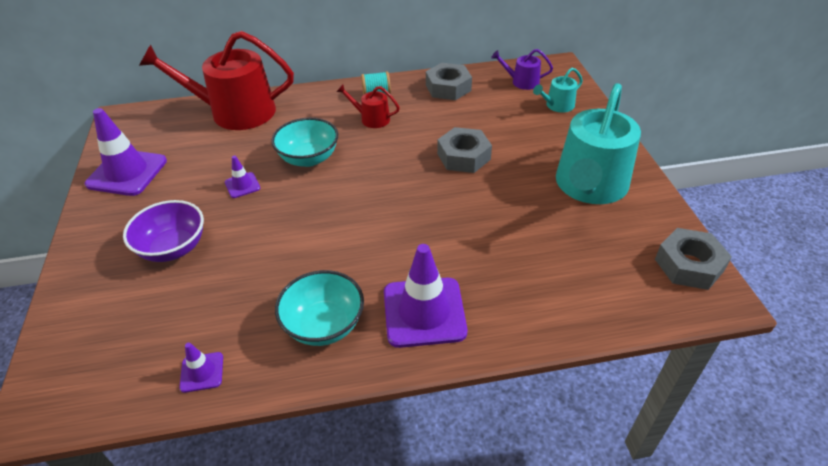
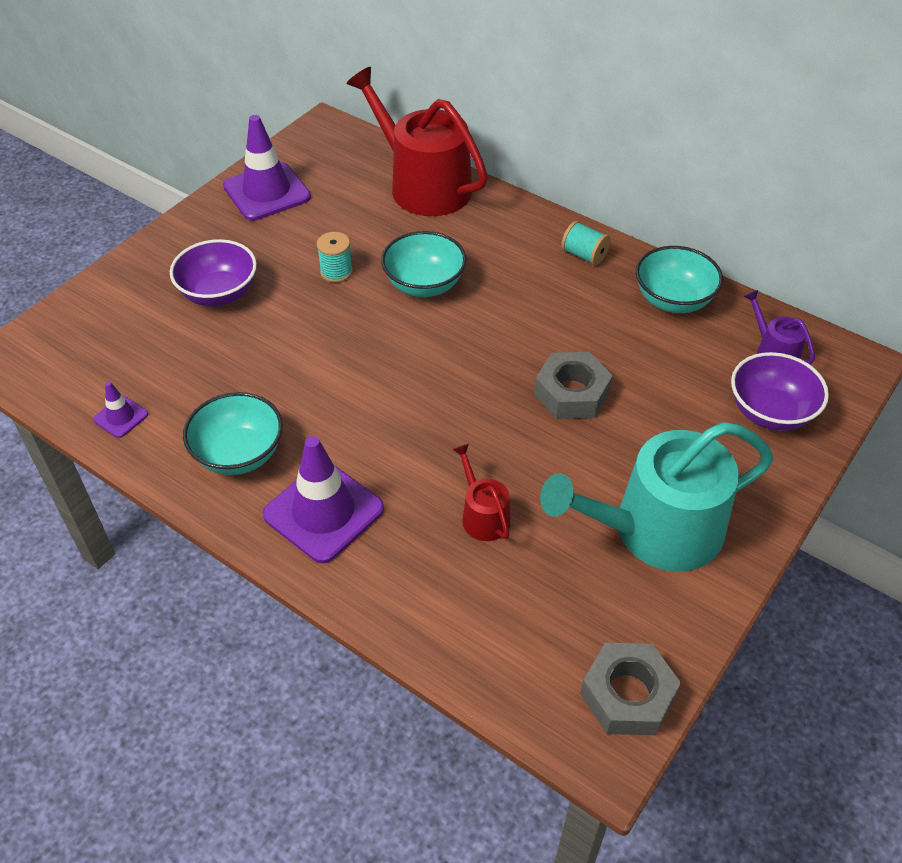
camera: 45 degrees right, 5 degrees up
purple traffic cone [225,156,260,198] -> turquoise spool [317,232,353,283]
red watering can [337,84,400,128] -> red watering can moved to [452,444,511,541]
grey nut [426,63,472,100] -> turquoise bowl [636,246,723,313]
turquoise watering can [533,68,583,113] -> purple bowl [731,352,829,431]

